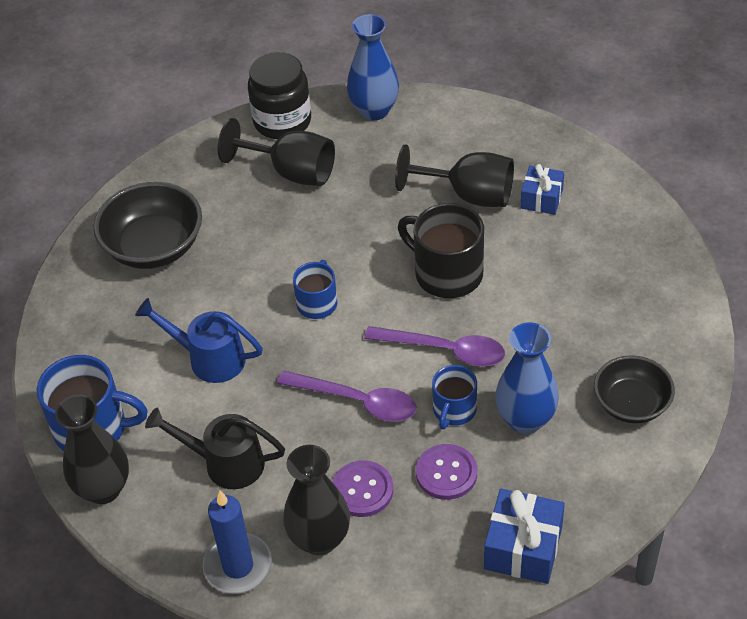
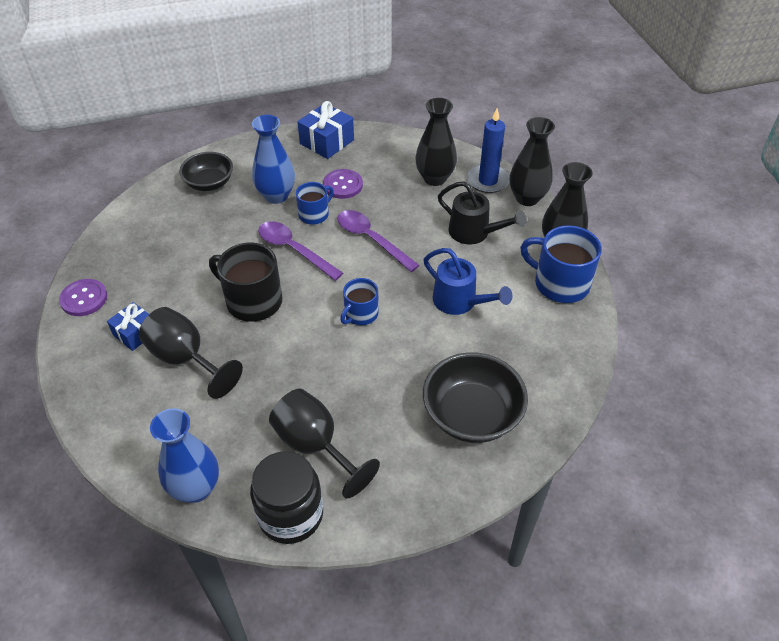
camera: 160 degrees left, 0 degrees up
purple button [332,460,393,517] -> purple button moved to [59,279,107,316]
black mug [398,203,484,298] -> black mug turned 150 degrees clockwise [209,242,282,322]
none -> black vase [510,117,555,206]

